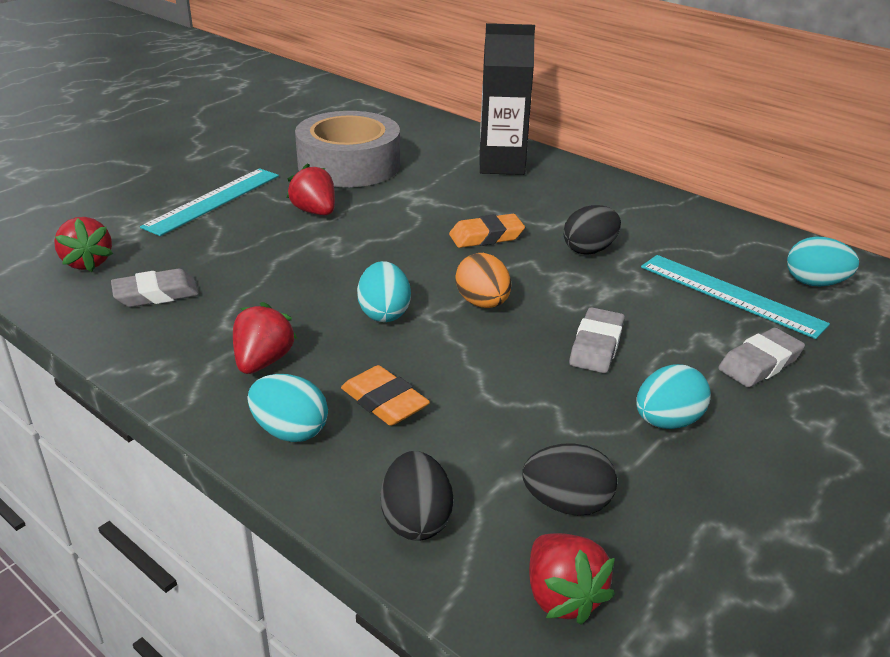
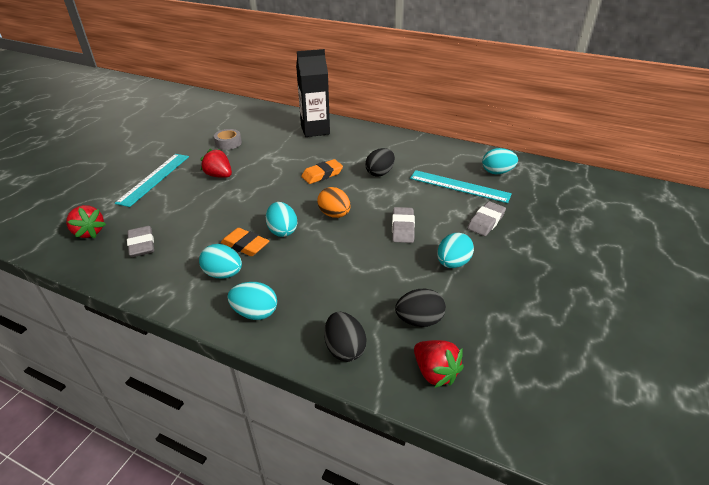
camera: 15 degrees left, 5 degrees up
grey eraser [111,269,199,307] -> grey eraser turned 75 degrees counterclockwise [127,226,154,257]
red strawberry [233,302,297,374] -> turquoise egg [199,244,242,279]
grey tape [295,111,400,187] -> grey tape [214,129,242,150], size x0.43
orange eraser [341,365,430,426] -> orange eraser moved to [221,228,269,256]

